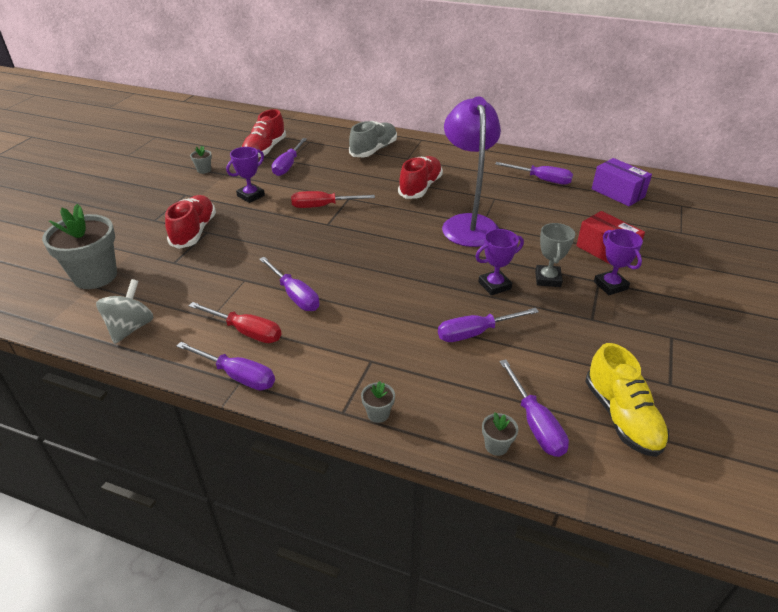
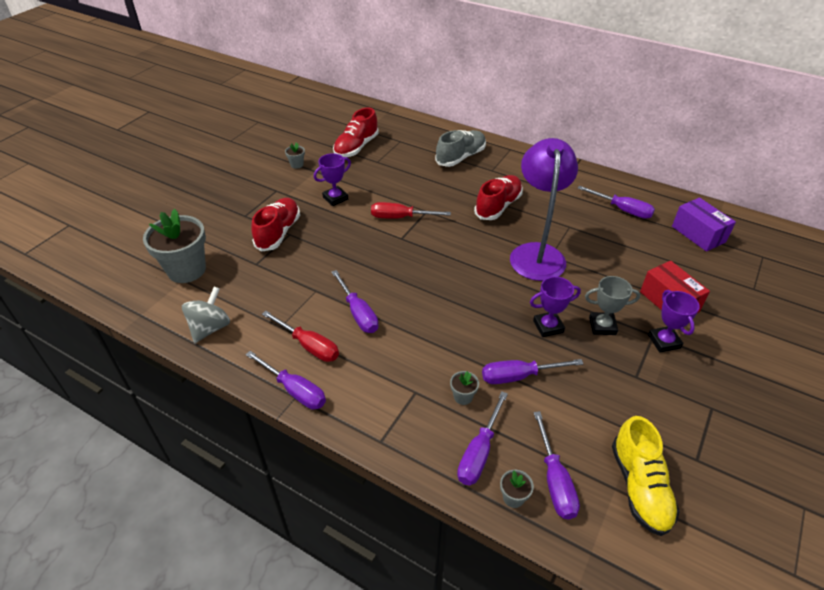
camera: 10 degrees right, 5 degrees up
purple screwdriver [272,138,307,176] -> purple screwdriver moved to [457,391,508,485]
grey flower pot [361,381,395,423] -> grey flower pot moved to [450,371,479,405]
grey trophy [535,223,575,287] -> grey trophy turned 75 degrees clockwise [585,276,640,335]

